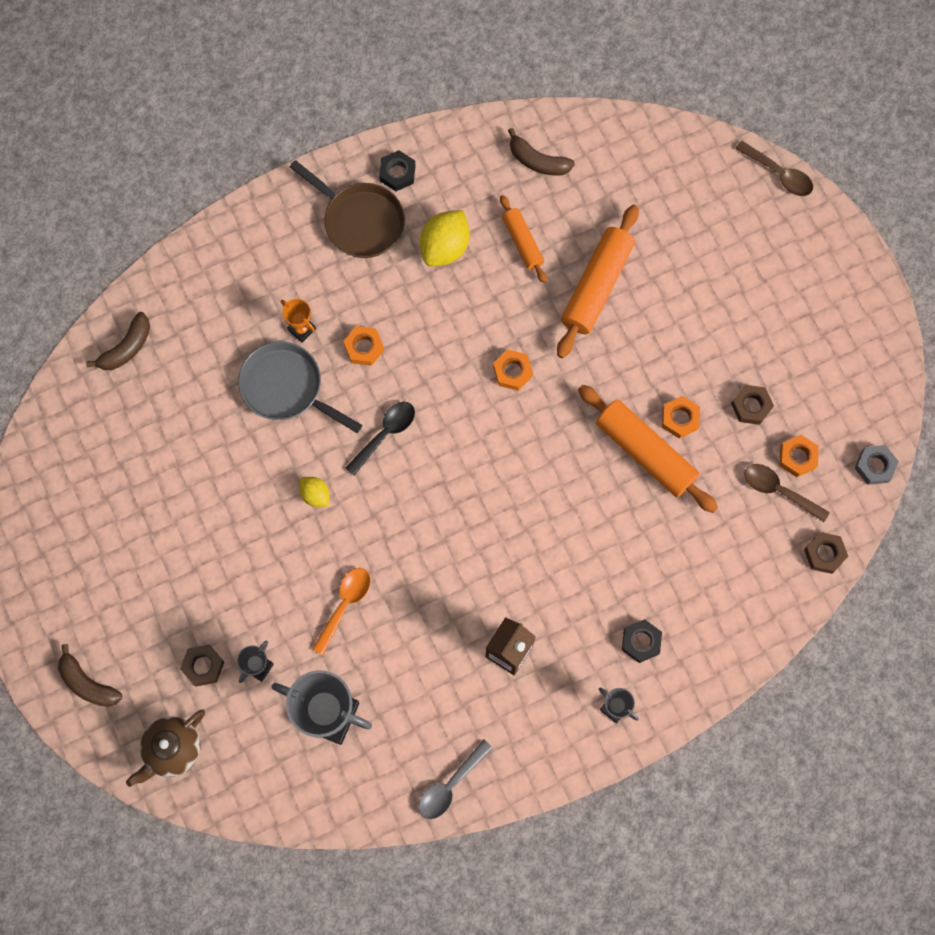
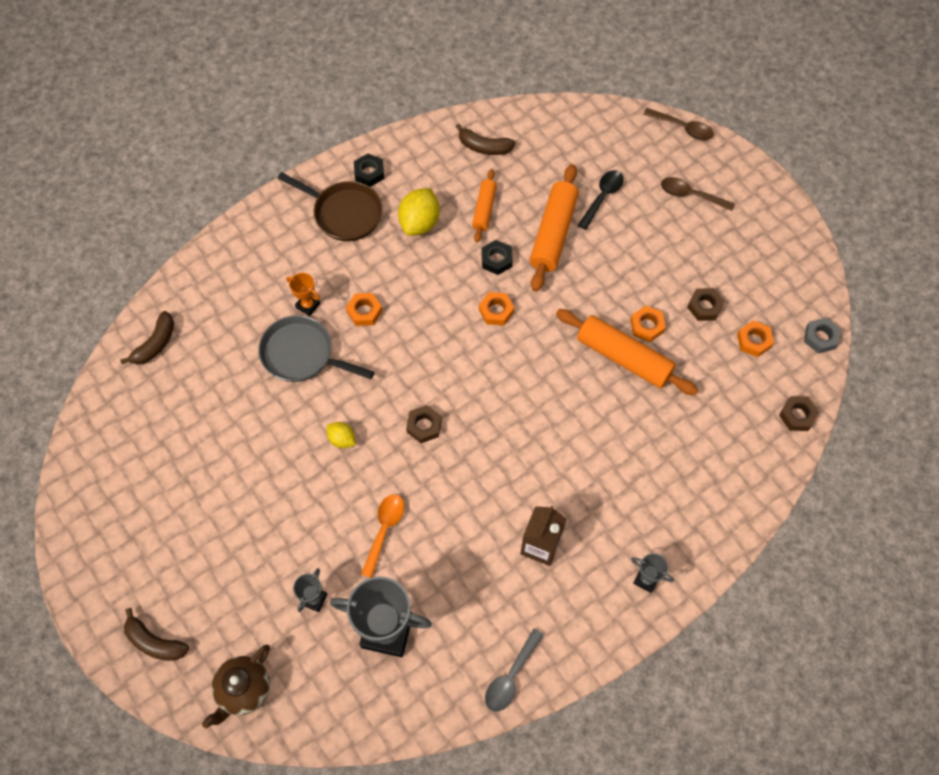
camera: 10 degrees left, 10 degrees down
brown nut [180,644,224,686] -> brown nut moved to [406,405,442,443]
black spoon [345,402,415,476] -> black spoon moved to [578,170,624,230]
orange rolling pin [500,195,547,283] -> orange rolling pin turned 45 degrees clockwise [472,169,497,243]
black nut [622,619,662,663] -> black nut moved to [481,240,513,275]
brown spoon [744,464,830,522] -> brown spoon moved to [661,177,735,211]

